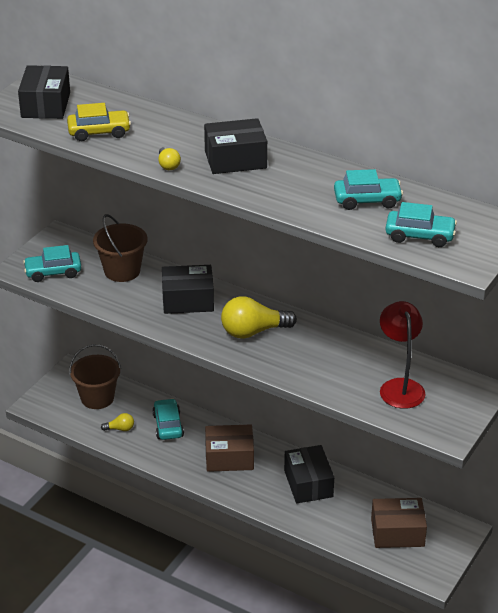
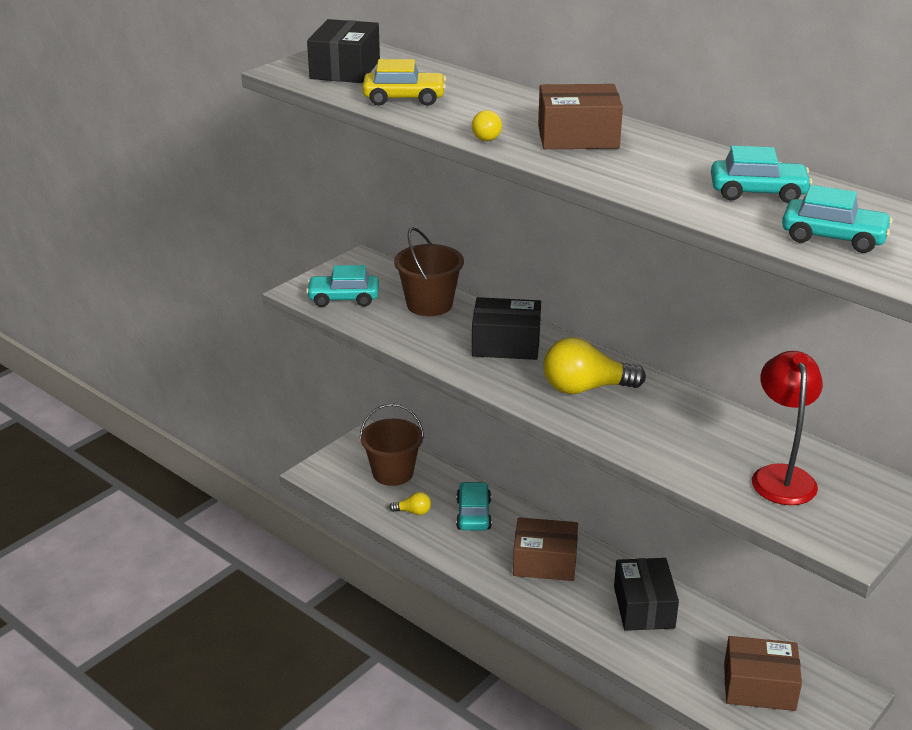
camera: 10 degrees right, 5 degrees down
black box [204,118,267,174] -> brown box [538,84,623,149]

